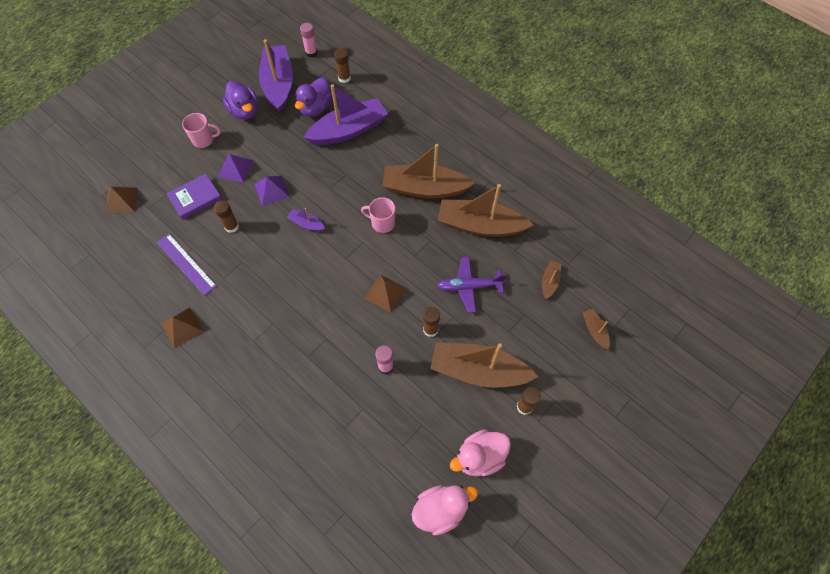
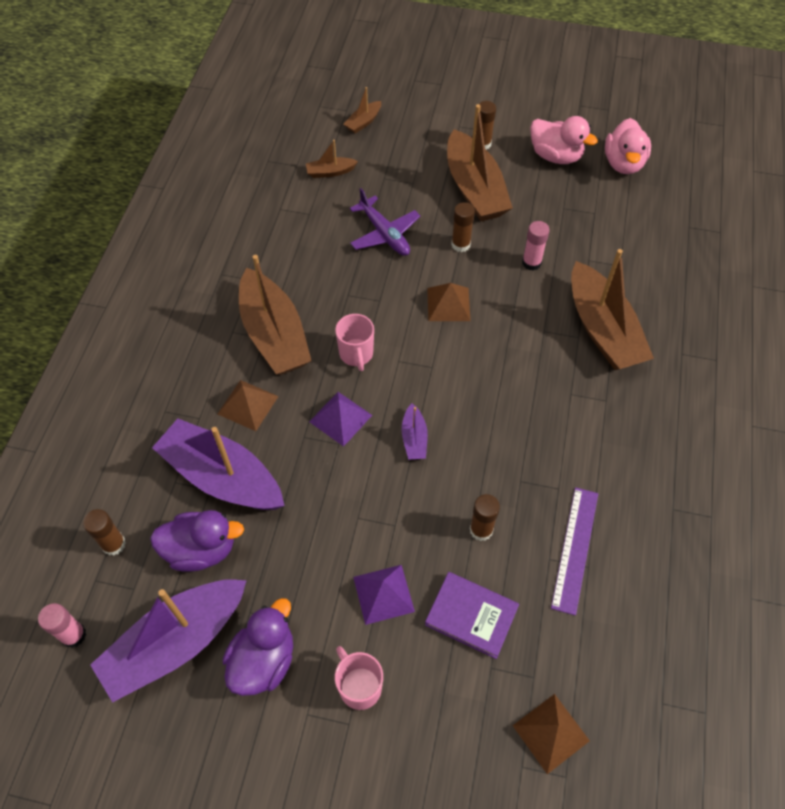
camera: 120 degrees left, 5 degrees down
brown pyramid [161,307,204,348] -> brown pyramid moved to [218,380,279,431]
purple pyramid [254,175,290,206] -> purple pyramid moved to [309,392,372,447]
pink duck [412,485,478,536] -> pink duck turned 120 degrees counterclockwise [605,118,651,174]
brown boat [438,184,533,237] -> brown boat moved to [571,249,654,370]

